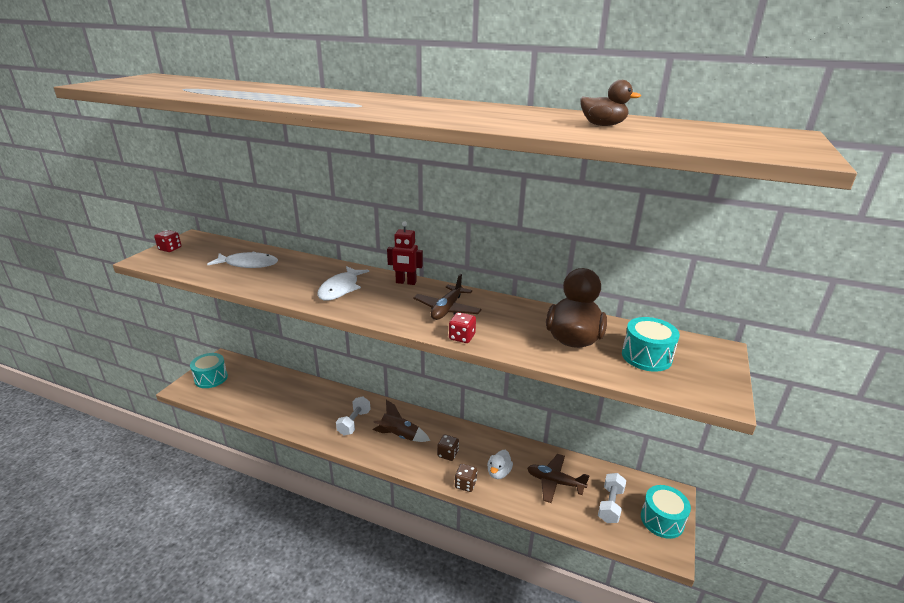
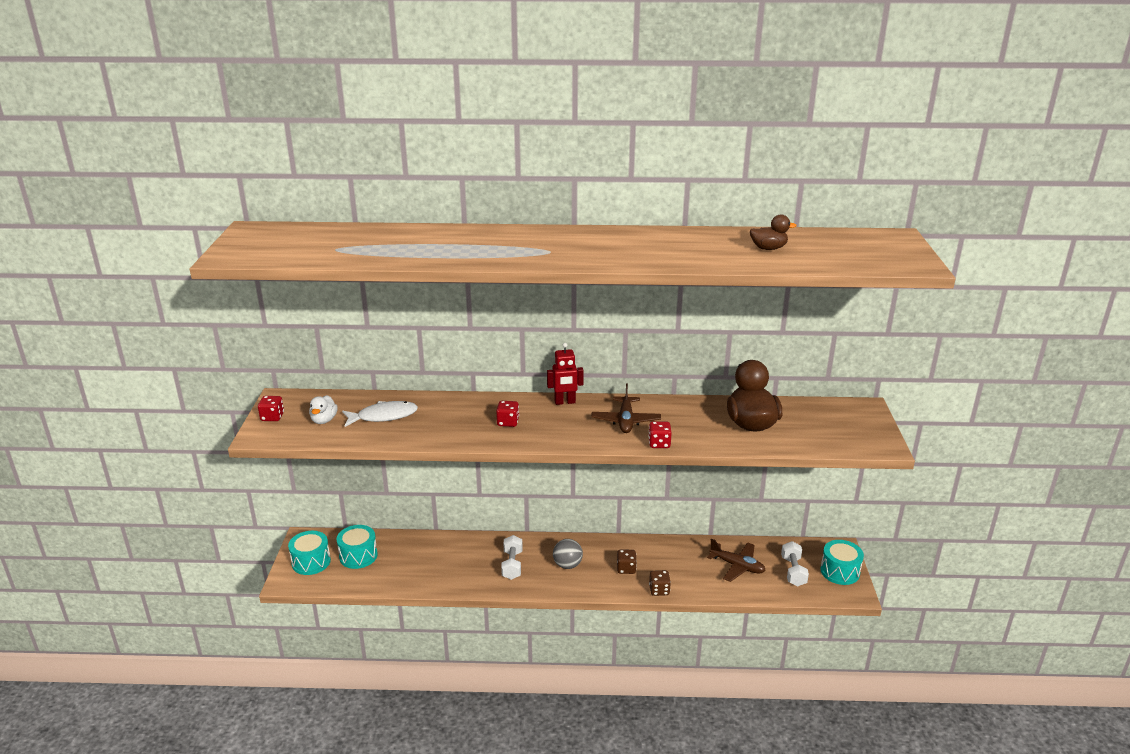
camera: 20 degrees left, 0 degrees up
white fish [317,266,369,301] -> red dice [496,401,519,427]
brown rocket [373,400,430,442] -> grey ball [553,539,583,569]
white duck [487,450,513,479] -> white duck moved to [309,395,338,424]
brown plane [527,454,590,503] -> brown plane turned 150 degrees counterclockwise [707,539,766,582]
turquoise drum [622,317,680,372] -> turquoise drum moved to [337,525,378,569]

